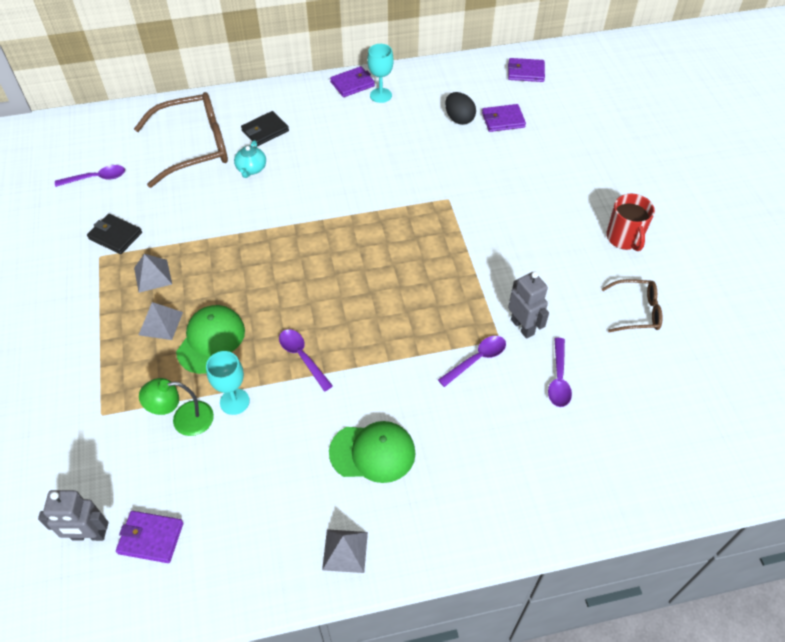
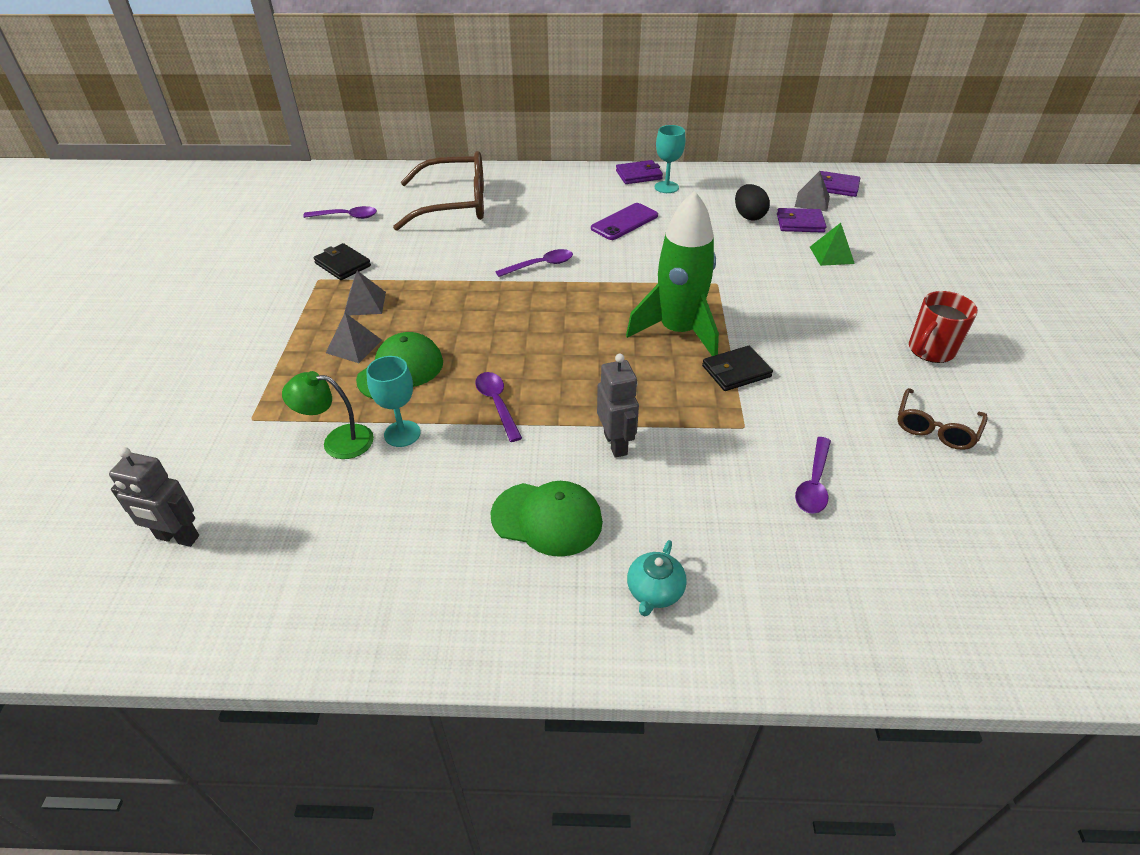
camera: 15 degrees right, 10 degrees down
purple wallet [116,511,183,563] -> none
turquoise teapot [234,140,266,178] -> turquoise teapot moved to [627,540,687,616]
black wallet [241,111,289,146] -> black wallet moved to [702,346,773,391]
grey pyramid [322,529,368,573] -> grey pyramid moved to [795,171,830,212]
purple spoon [438,336,506,387] -> purple spoon moved to [495,249,573,277]
grey robot [508,272,549,339] -> grey robot moved to [597,354,639,458]
brown glasses [602,279,662,332] -> brown glasses turned 105 degrees clockwise [898,388,988,450]
red mug [606,194,655,251] -> red mug turned 45 degrees clockwise [909,291,978,363]
none -> purple phone [591,203,658,240]
none -> green rocket [626,191,719,356]
none -> green pyramid [810,223,855,266]

